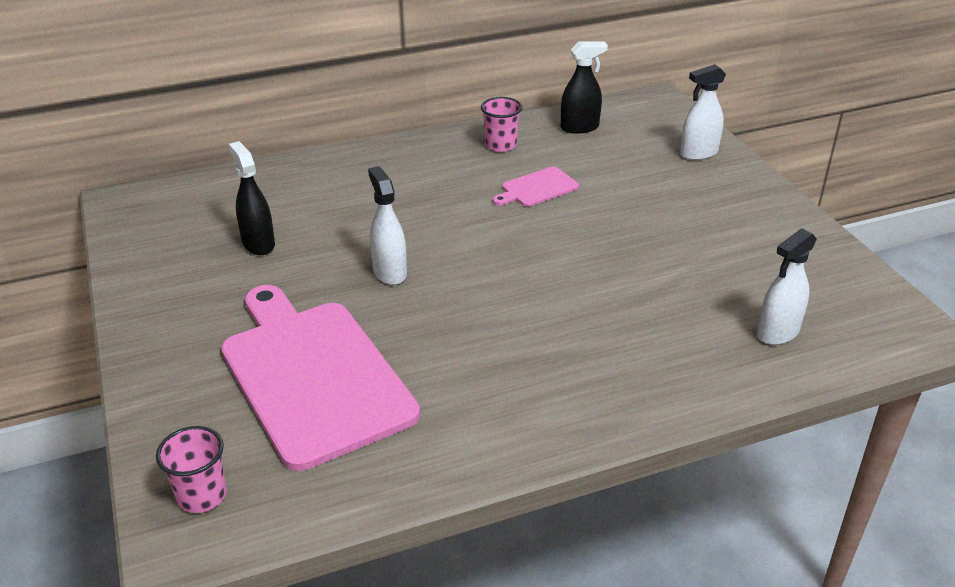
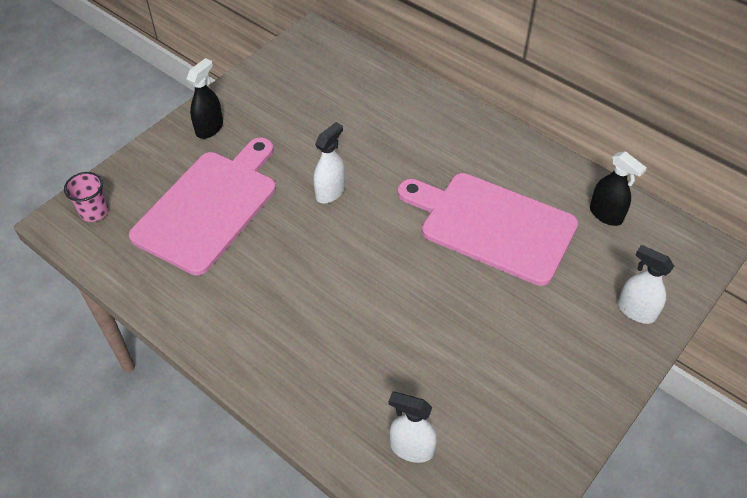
camera: 60 degrees right, 15 degrees up
black spray bottle [229,141,275,255] -> black spray bottle moved to [187,58,223,139]
pink cup [481,97,522,152] -> none
pink cutting board [493,166,579,207] -> pink cutting board [398,173,578,286], size x2.34

